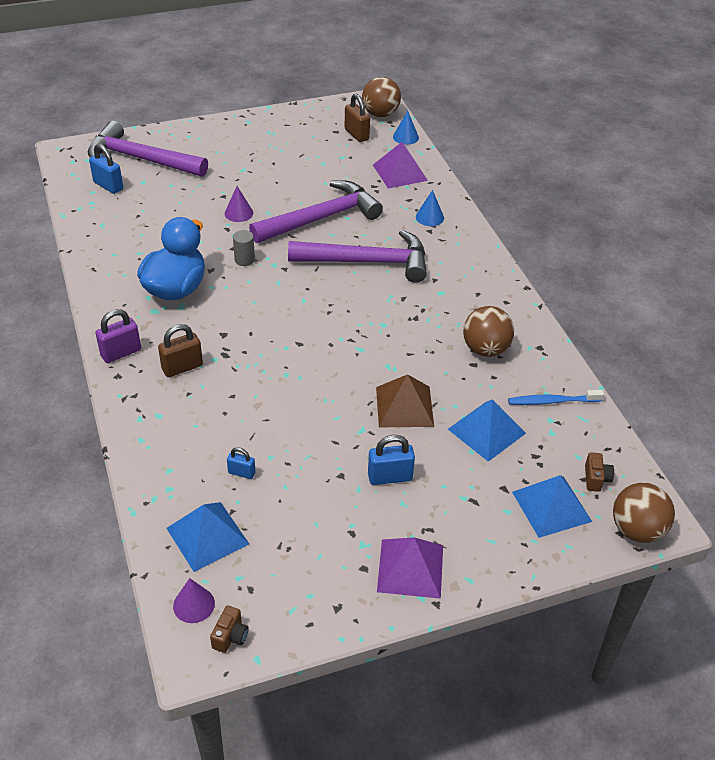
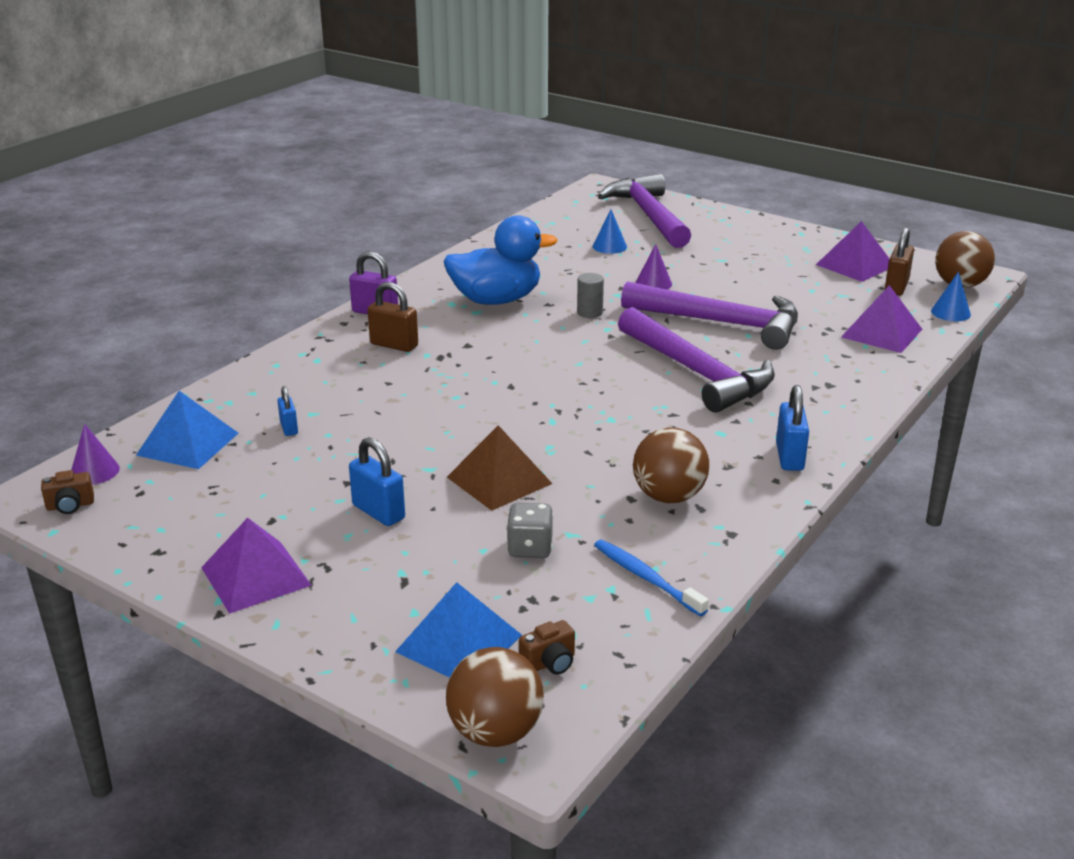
camera: 55 degrees right, 15 degrees down
blue padlock [89,144,123,194] -> blue padlock moved to [776,385,809,471]
blue cone [416,190,444,226] -> blue cone moved to [593,210,627,254]
blue pyramid [448,399,526,462] -> grey dice [506,503,553,558]
none -> purple pyramid [816,221,889,282]

